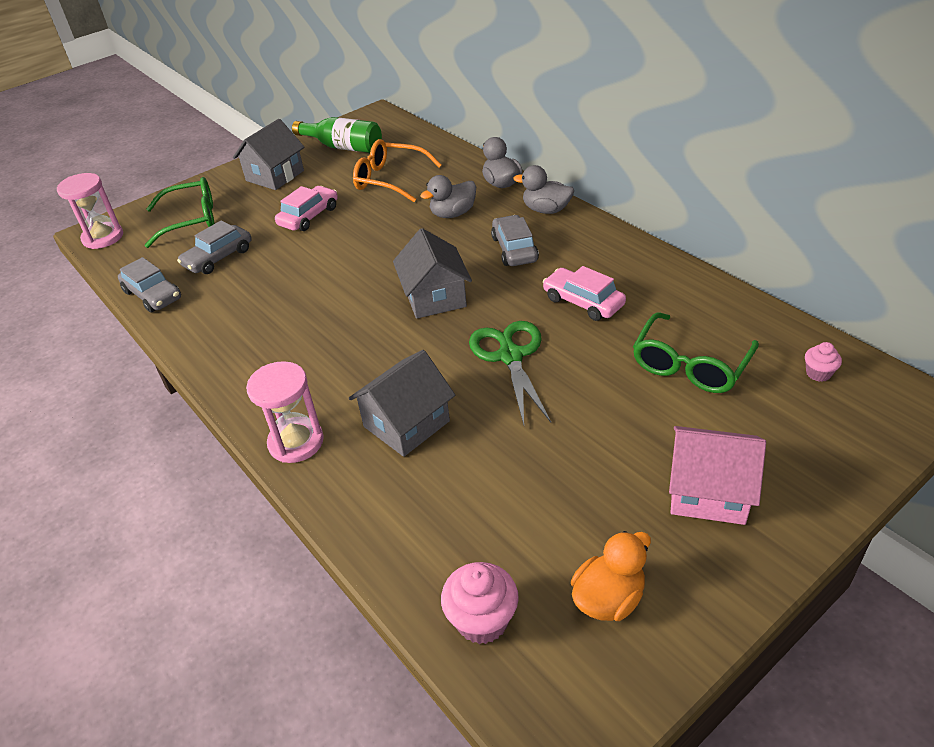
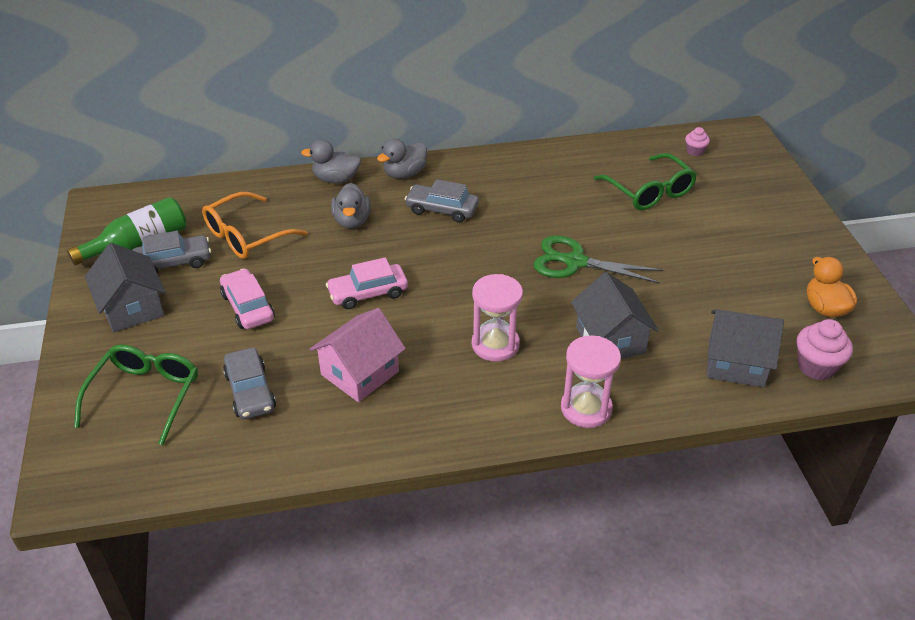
camera: 65 degrees left, 0 degrees up
pink hourglass [57,173,123,249] -> pink hourglass moved to [472,274,523,362]
grey car [118,257,181,313] -> grey car moved to [133,231,211,273]
grey house [393,228,472,319] -> grey house moved to [707,309,784,387]
pink car [543,266,626,321] -> pink car moved to [326,257,408,309]
pink house [669,426,766,525] -> pink house moved to [310,308,406,402]

